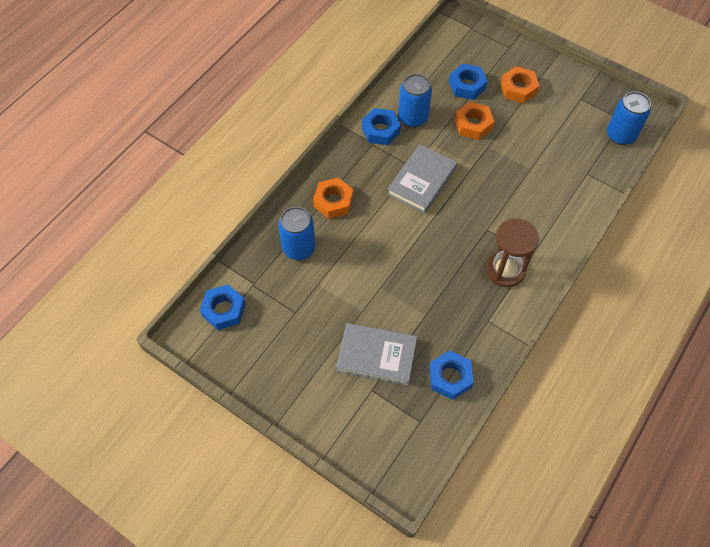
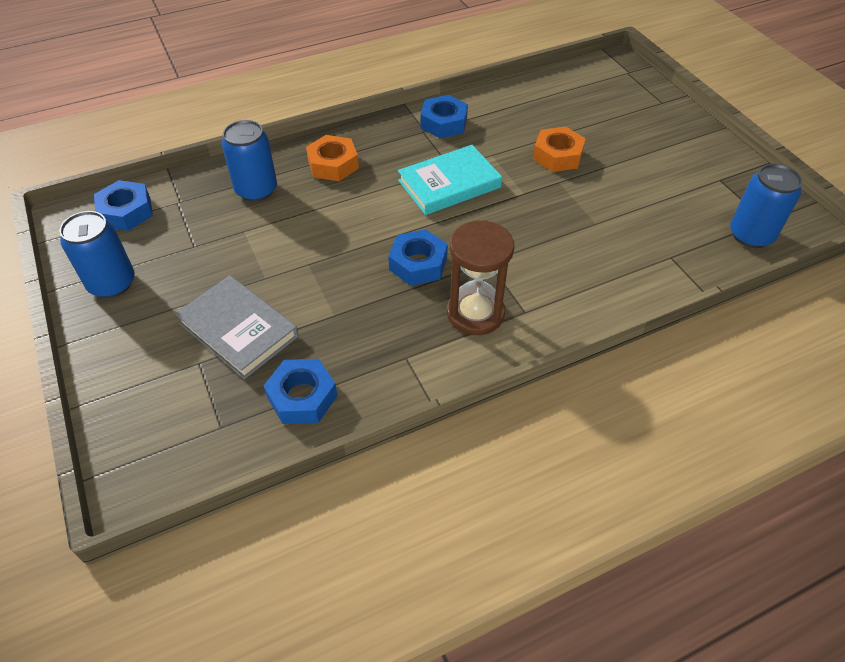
camera: 30 degrees right, 10 degrees down
grey book [387,144,457,213] -> turquoise book [398,145,502,215]
blue can [398,74,432,127] -> blue can moved to [59,211,135,298]
blue nut [449,63,488,100] -> blue nut moved to [388,229,448,286]
orange nut [500,66,540,104] -> none

